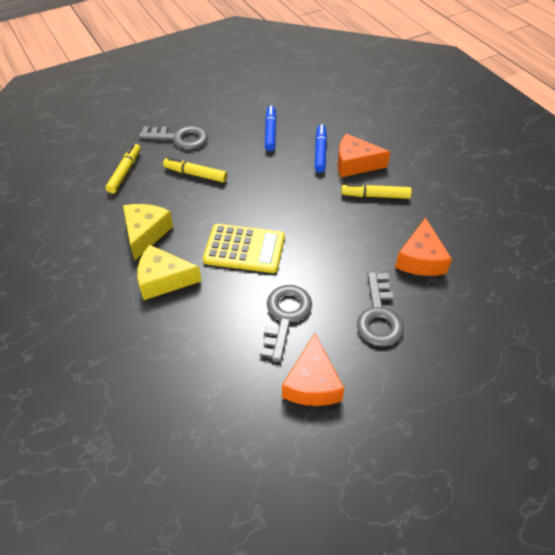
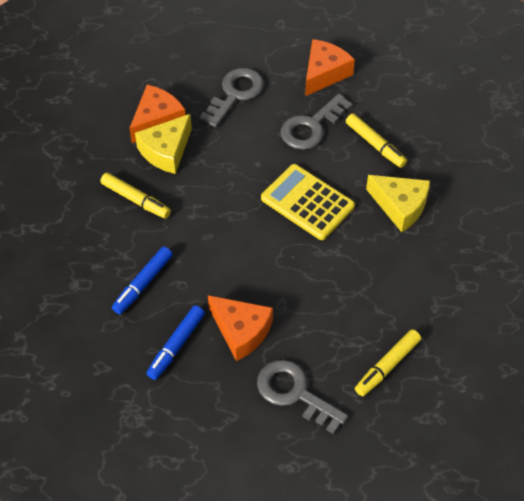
camera: 150 degrees left, 5 degrees up
yellow cheese [123,204,173,260] -> yellow cheese moved to [135,114,192,174]
yellow marker [163,157,227,183] -> yellow marker moved to [346,113,407,168]
orange cheese [337,134,390,177] -> orange cheese moved to [208,295,273,361]

